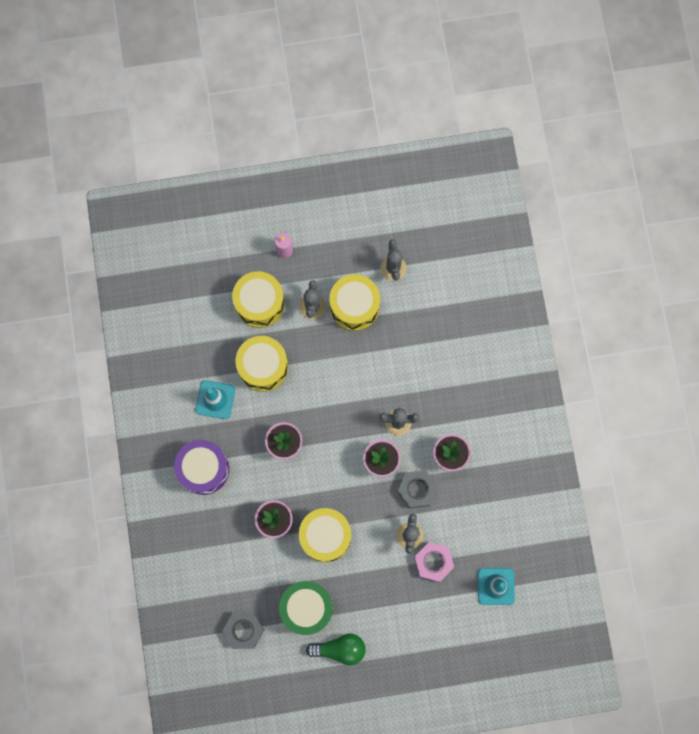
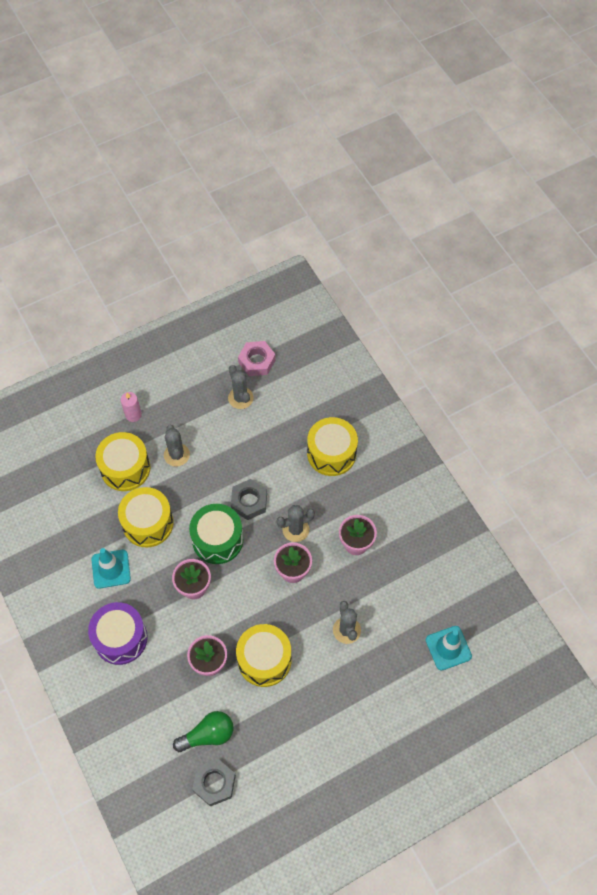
camera: 20 degrees left, 15 degrees down
green drum [279,581,333,635] -> green drum moved to [189,504,243,564]
green light bulb [306,634,366,665] -> green light bulb moved to [173,711,233,752]
yellow drum [329,274,380,331] -> yellow drum moved to [307,417,358,476]
grey nut [397,470,438,508] -> grey nut moved to [231,479,267,520]
pink nut [414,542,454,582] -> pink nut moved to [238,341,276,376]

